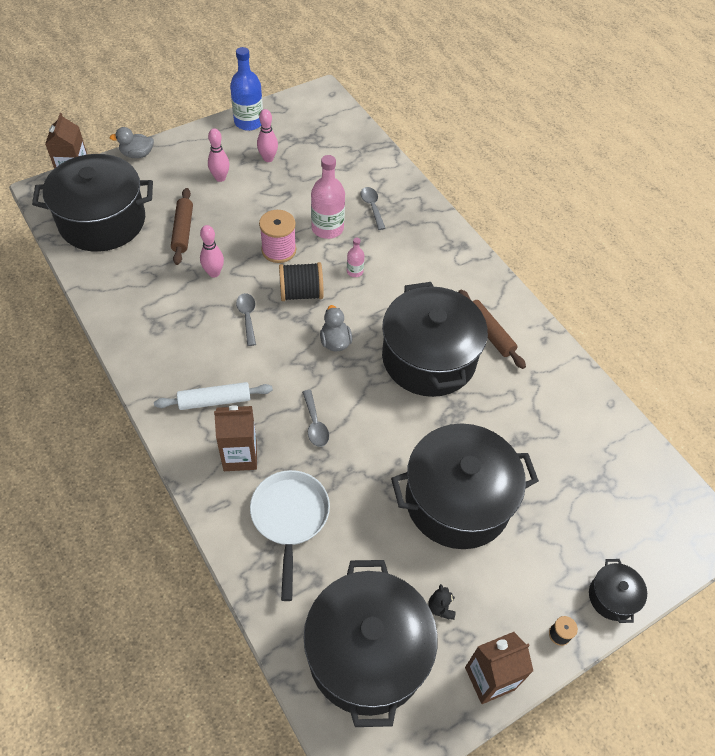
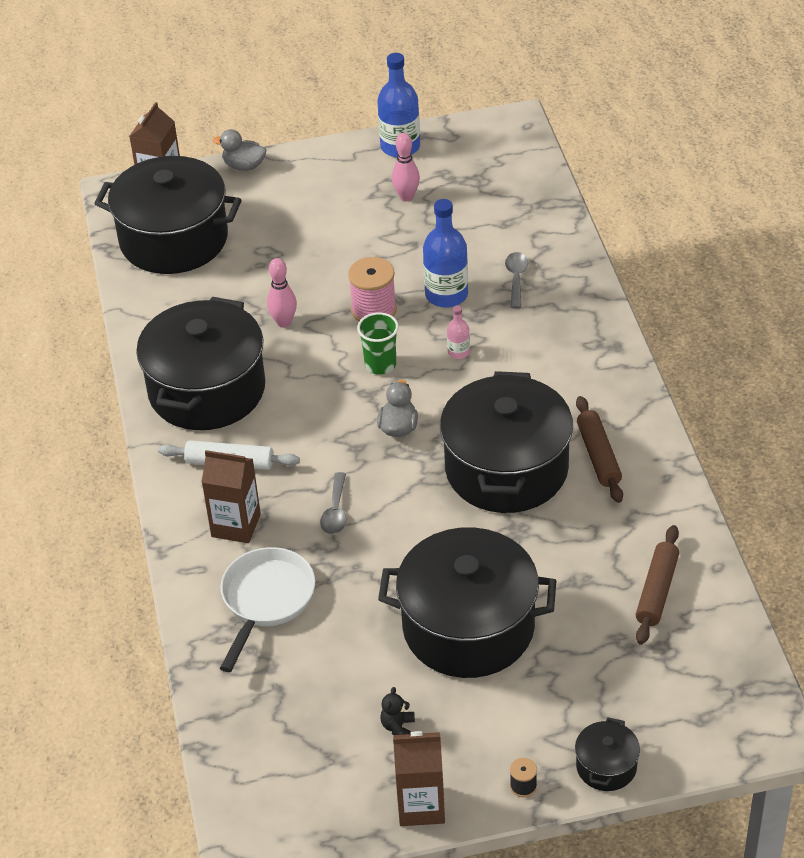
camera: 25 degrees right, 10 degrees down
brown rolling pin [171,188,193,265] -> brown rolling pin moved to [636,525,679,645]
pink bowling pin [208,128,230,182] -> none
grey spoon [236,293,256,346] -> none
black spool [279,262,324,301] -> green cup [357,312,399,375]
black pot [304,560,438,727] -> black pot moved to [136,297,265,430]
pink bottle [311,155,345,239] -> blue bottle [423,199,468,308]

